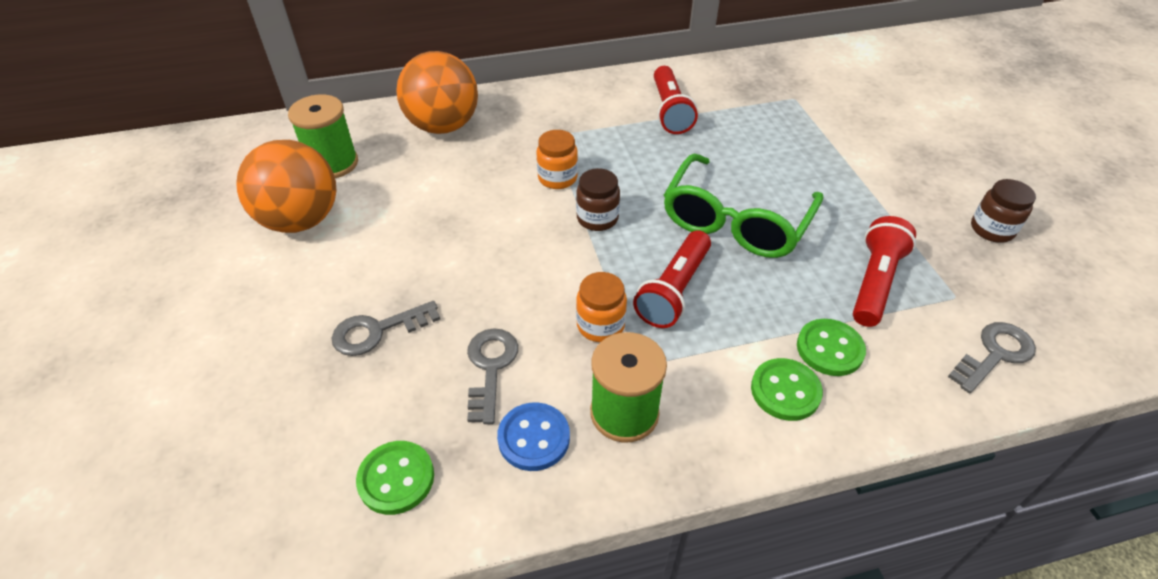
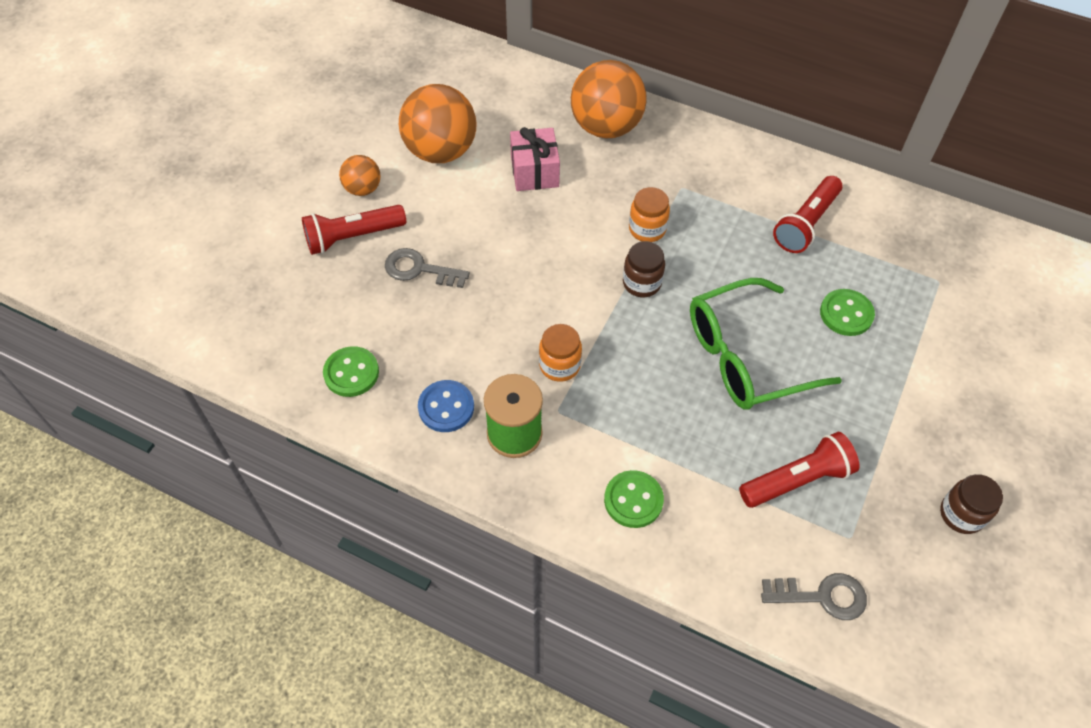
camera: 40 degrees right, 10 degrees up
green spool [288,94,358,178] -> none
grey key [467,328,518,424] -> none
red flashlight [633,230,711,328] -> red flashlight moved to [302,205,406,255]
green button [797,319,866,376] -> green button moved to [820,289,875,336]
none -> orange ball [339,155,381,196]
none -> pink gift [510,127,560,191]

